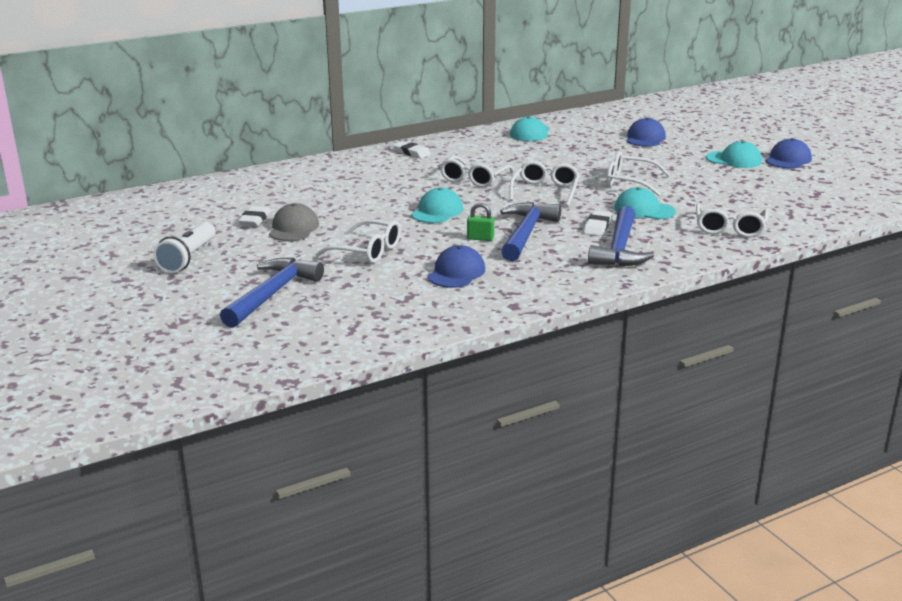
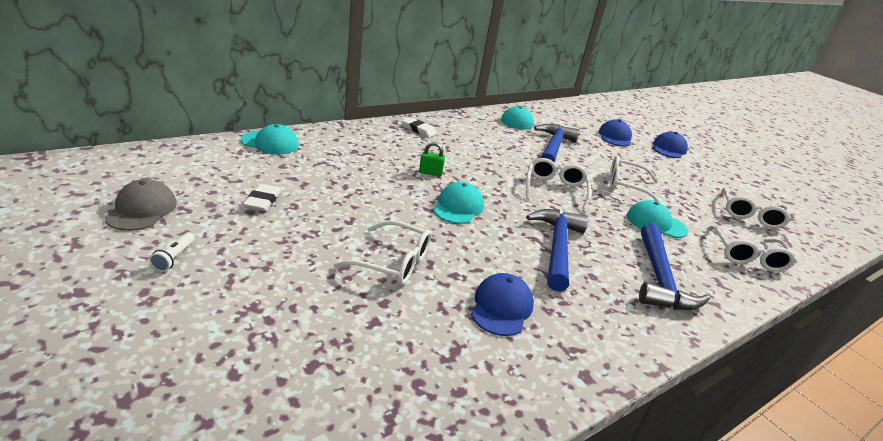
camera: 10 degrees left, 5 degrees up
white flashlight [153,222,215,273] -> white flashlight [149,233,195,272], size x0.50
blue hammer [220,258,324,328] -> blue hammer moved to [534,124,580,163]
grey cap [269,203,319,241] -> grey cap moved to [104,179,177,231]
white glasses [440,156,514,187] -> white glasses moved to [721,188,791,229]
green padlock [467,203,494,241] -> green padlock moved to [419,142,445,177]
white eraser [583,210,612,236] -> none
turquoise cap [706,141,762,168] -> turquoise cap moved to [241,124,299,154]
blue cap [765,138,812,168] -> blue cap moved to [652,132,688,158]

